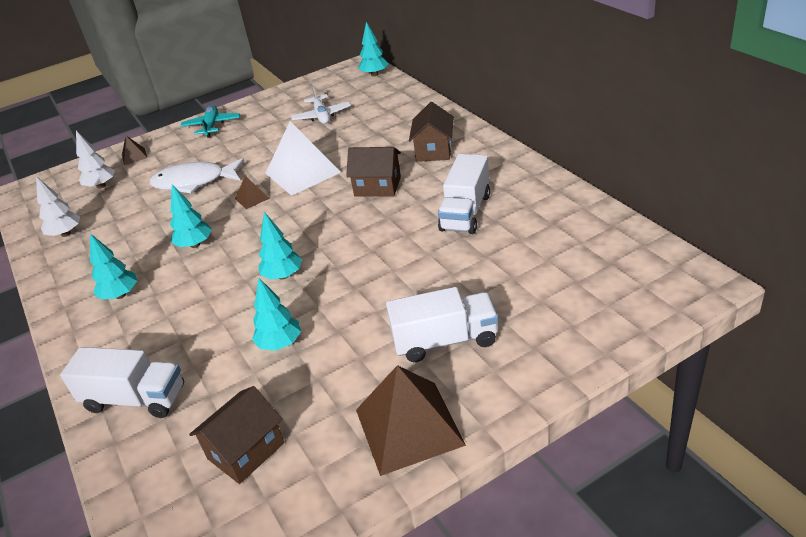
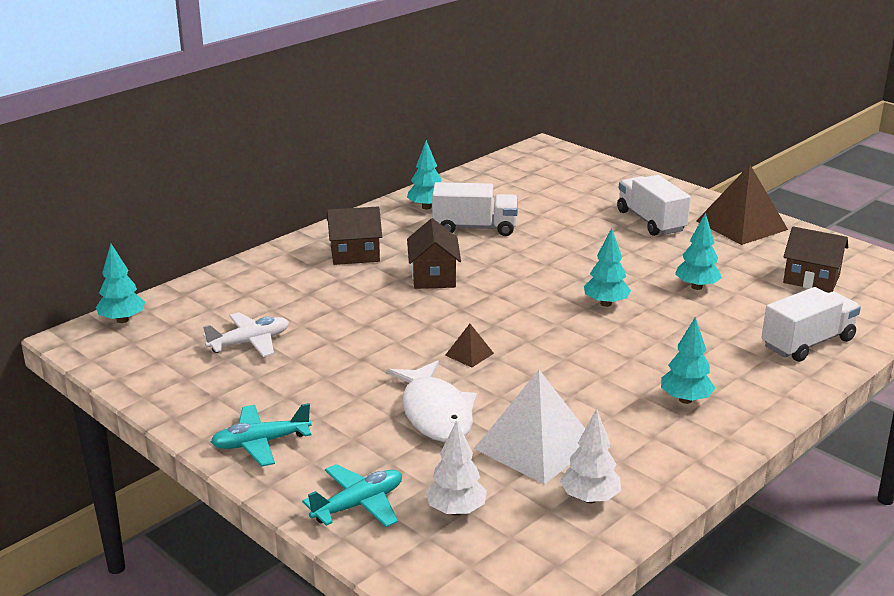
camera: 110 degrees left, 10 degrees down
white truck [60,347,184,418] -> white truck turned 60 degrees clockwise [761,287,861,362]
brown pyramid [122,136,147,165] -> turquoise plane [302,464,402,527]
turquoise tree [170,184,212,248] -> turquoise tree moved to [407,140,442,209]
white pyramid [265,121,341,196] -> white pyramid moved to [474,370,585,485]

